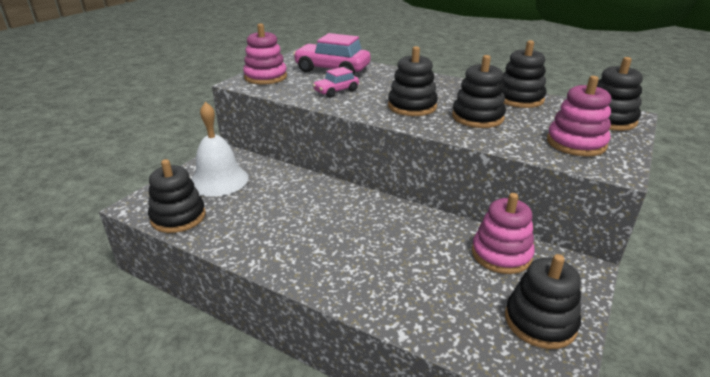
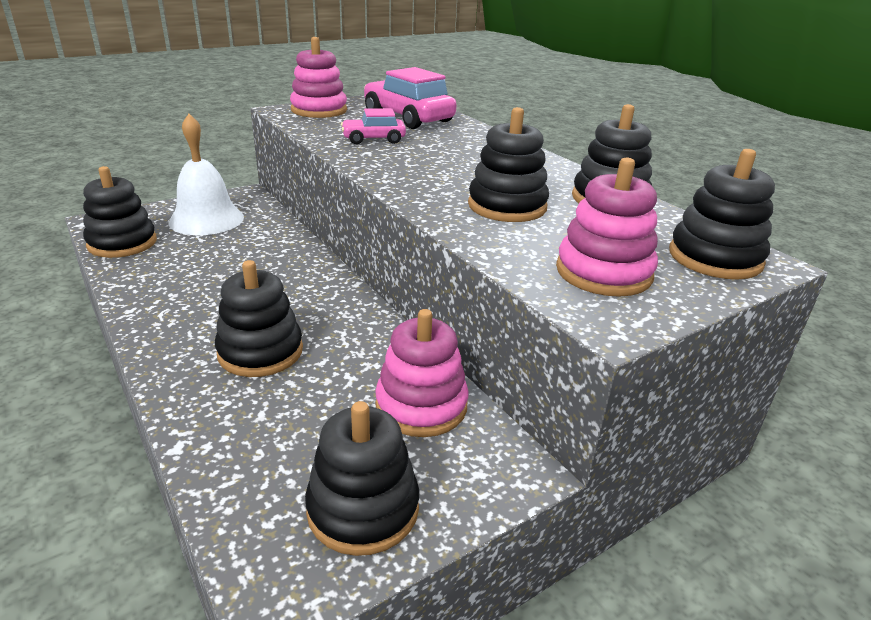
camera: 25 degrees right, 0 degrees up
black stacking toy [388,46,438,116] -> black stacking toy moved to [215,260,303,377]

